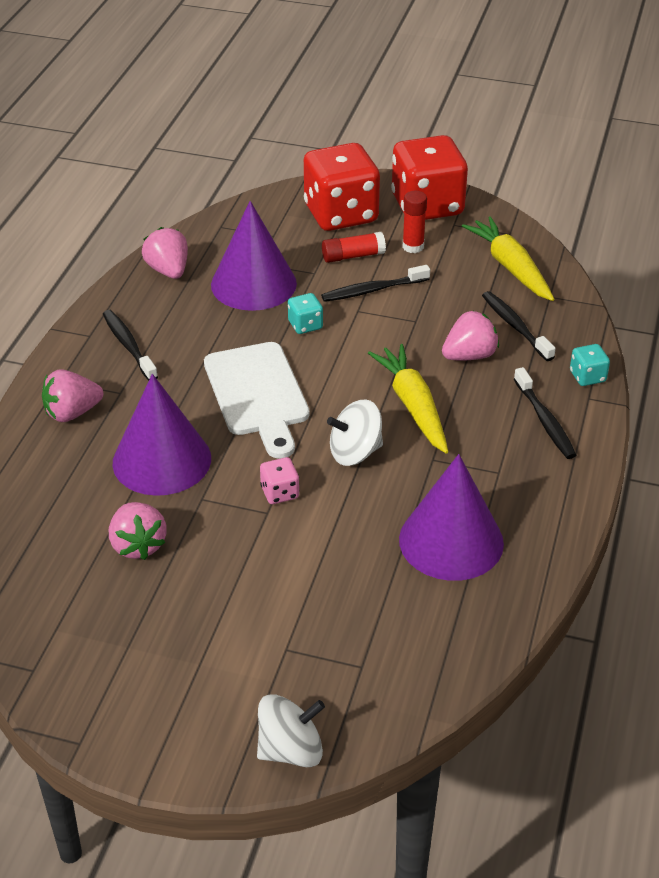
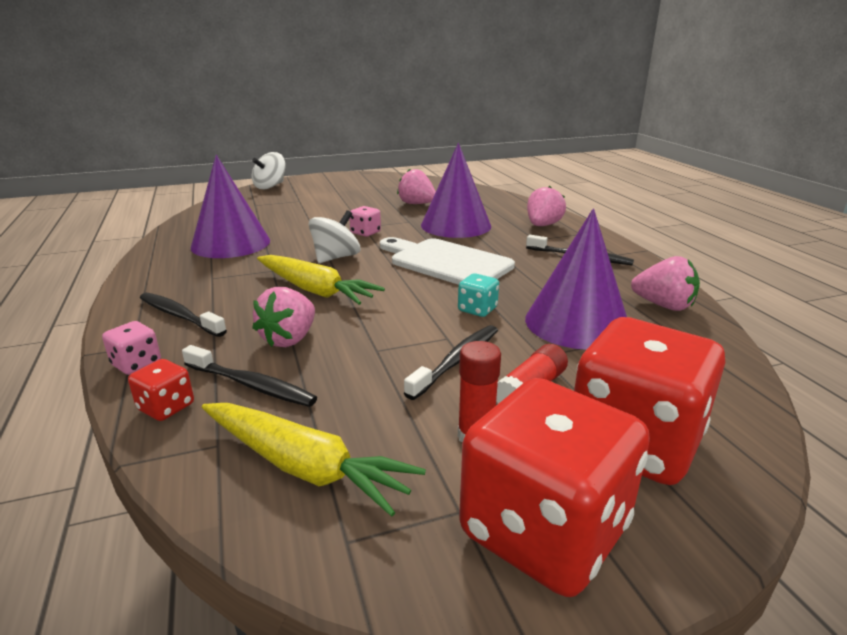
camera: 145 degrees right, 15 degrees down
turquoise dice [570,344,610,386] -> pink dice [102,321,161,375]
none -> red dice [128,359,194,421]

